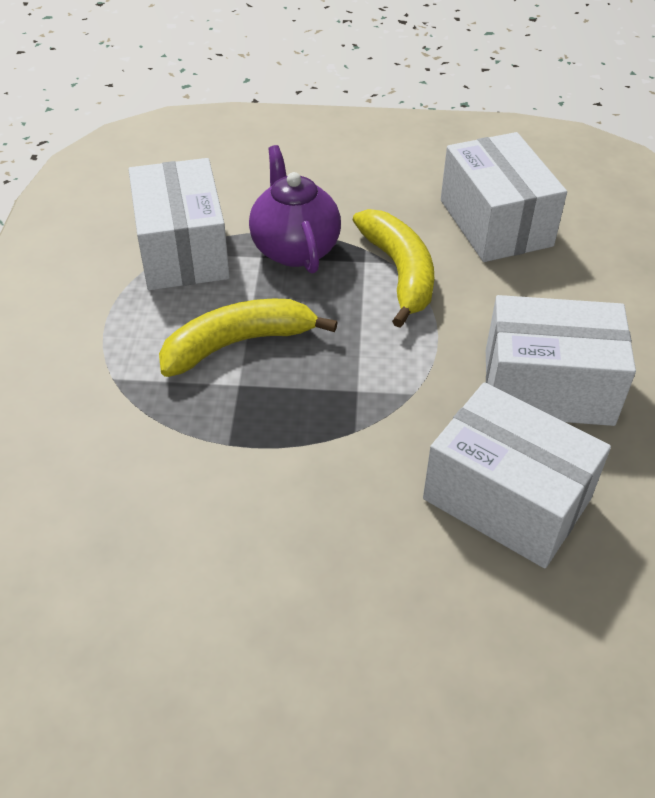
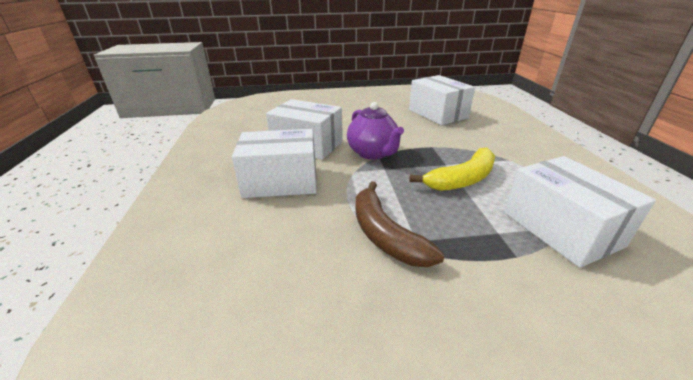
camera: 170 degrees right, 15 degrees down
purple teapot [249,145,341,274] -> purple teapot moved to [347,102,404,160]
yellow banana [353,209,434,328] -> brown banana [355,181,444,267]
white box [441,132,567,262] -> white box moved to [409,75,475,125]

